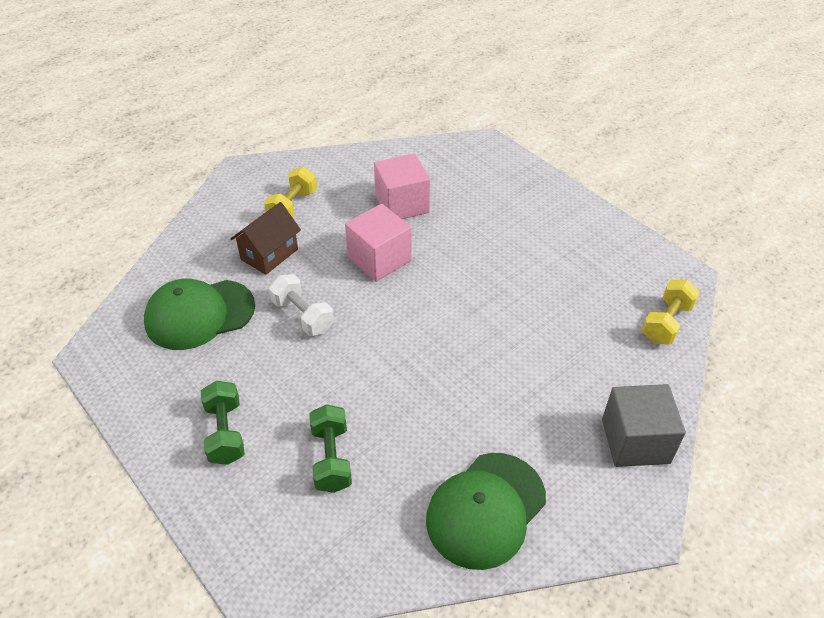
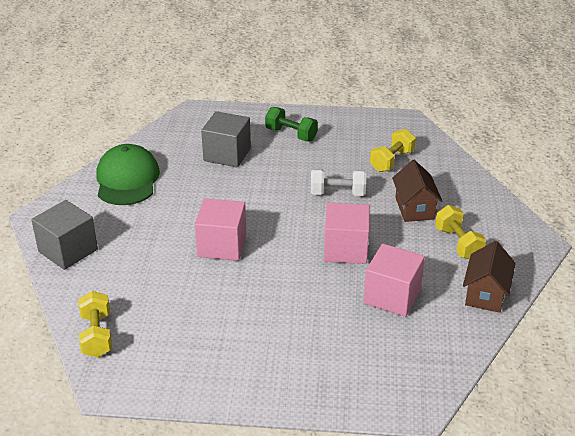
camera: 135 degrees right, 10 degrees down
green cap [144,278,255,350] -> yellow dumbbell [370,129,416,172]
green dumbbell [309,404,352,493] -> grey cube [201,111,251,167]
none -> pink cube [195,199,246,261]
none -> brown house [463,241,516,313]

